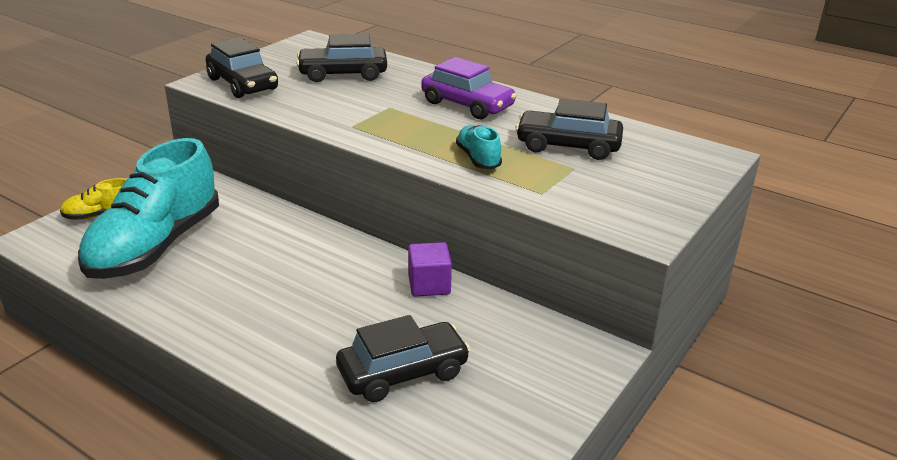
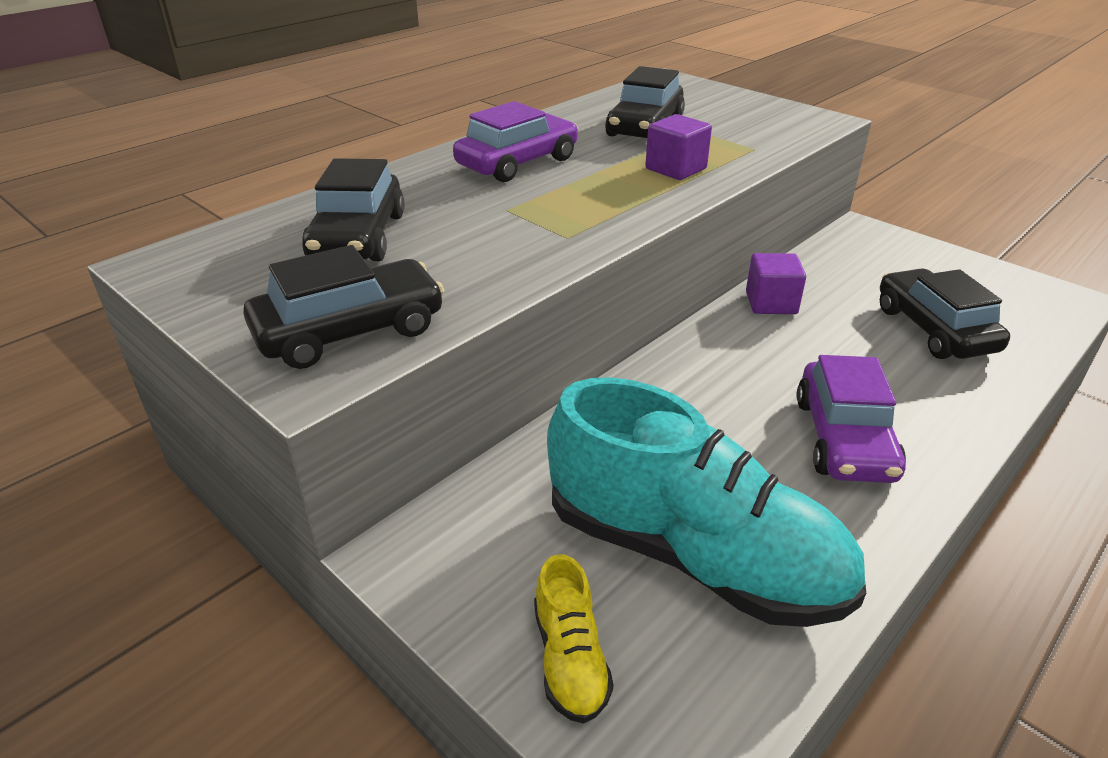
camera: 80 degrees left, 5 degrees up
turquoise shoe [456,125,502,169] -> purple cube [645,114,712,180]
none -> purple car [797,355,906,483]

